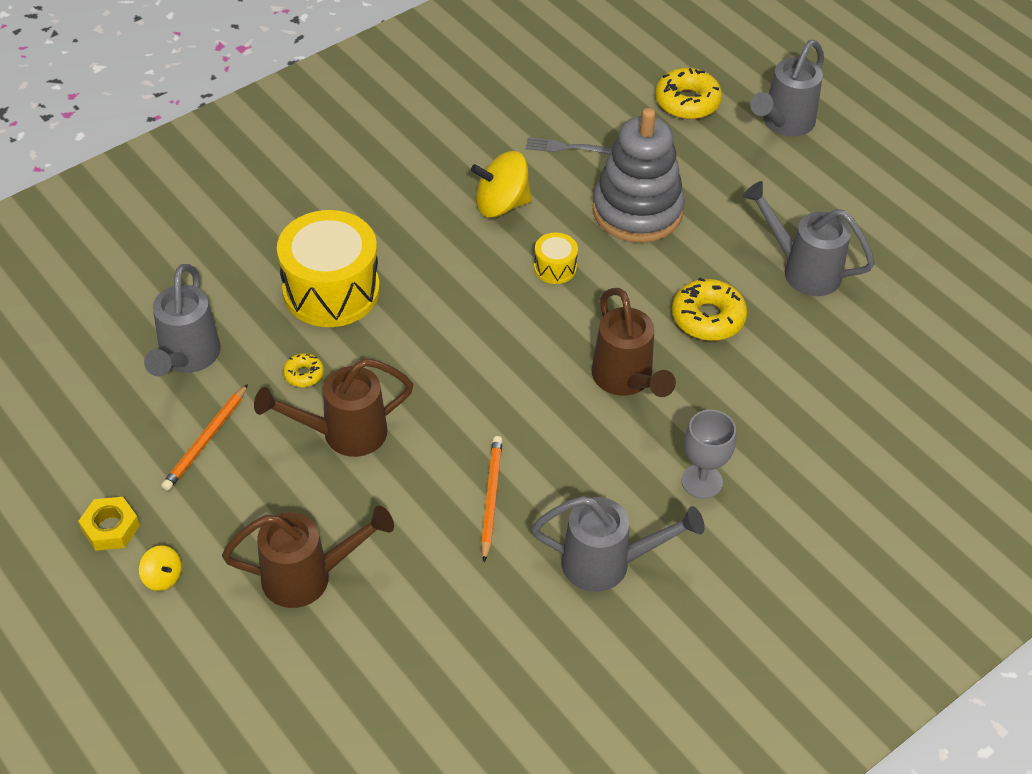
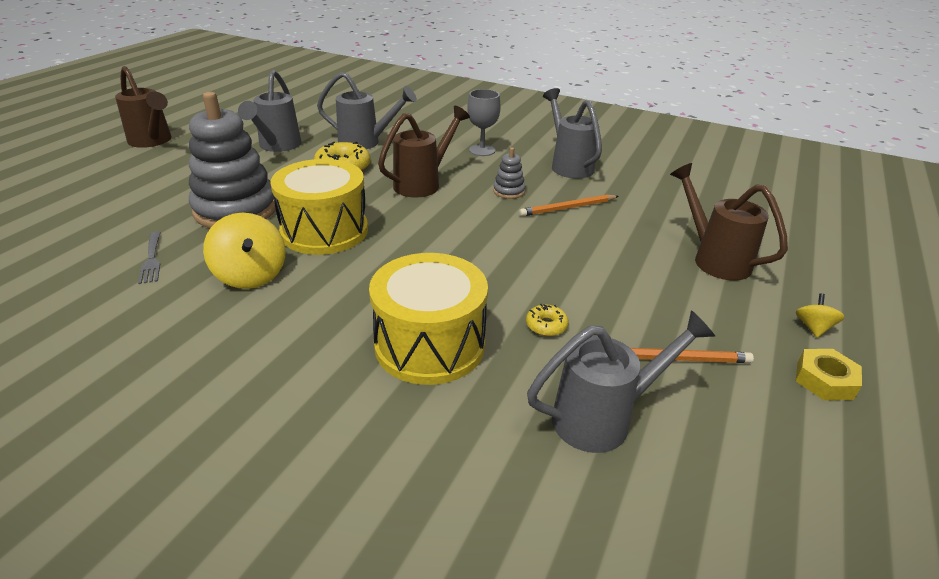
camera: 115 degrees left, 15 degrees down
brown watering can [254,358,413,457] -> brown watering can moved to [115,66,172,148]
yellow drum [534,233,578,284] -> yellow drum [270,159,368,255], size x2.22
yellow donut [655,68,722,119] -> none
grey watering can [750,40,824,137] -> grey watering can moved to [317,72,417,149]
none -> grey stacking toy [493,147,525,199]

